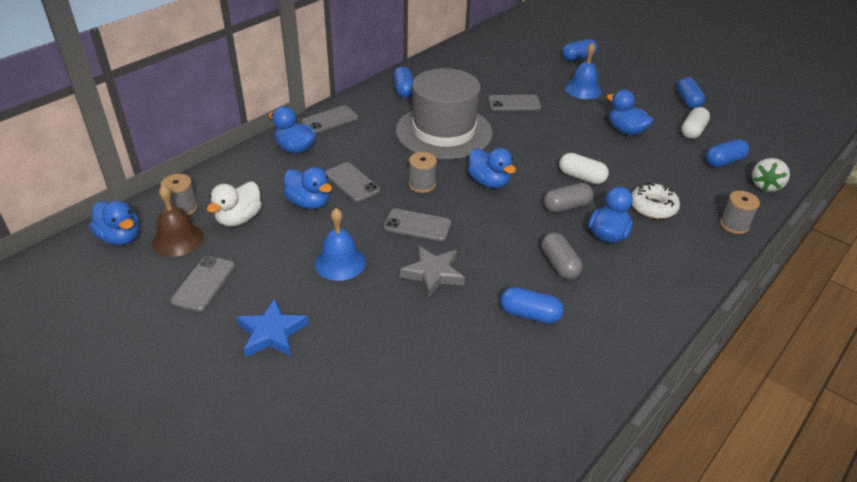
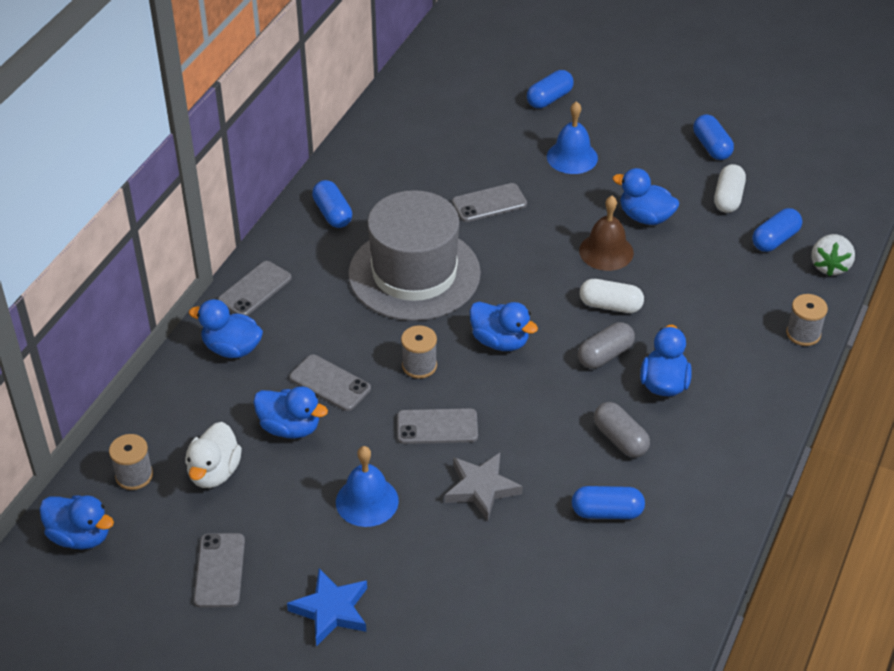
camera: 15 degrees left, 5 degrees up
brown bell [152,185,204,257] -> brown bell moved to [579,196,634,271]
white donut [632,182,680,219] -> none

